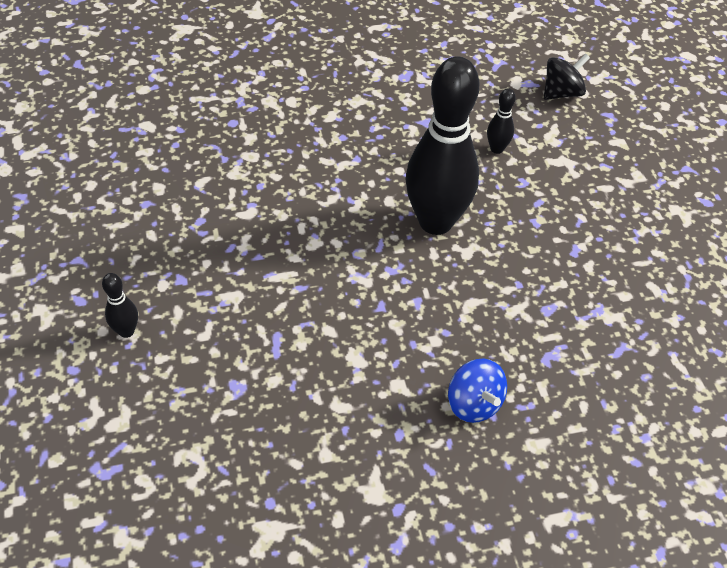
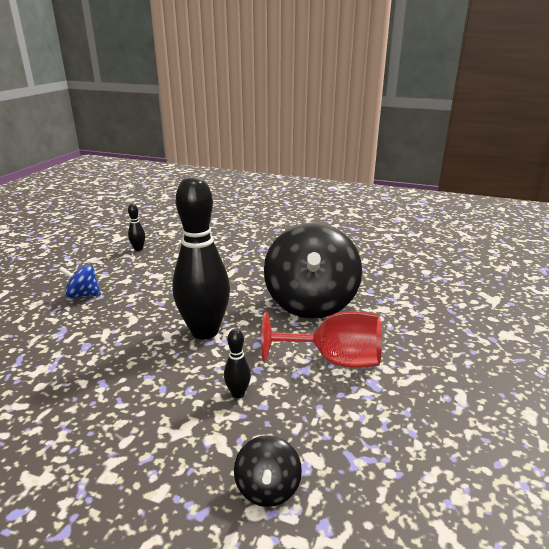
camera: 125 degrees right, 25 degrees down
black bowling pin [102,273,138,338] -> black bowling pin moved to [128,204,145,251]
none -> red goblet [261,311,382,368]
none -> black spinning top [264,222,362,319]

